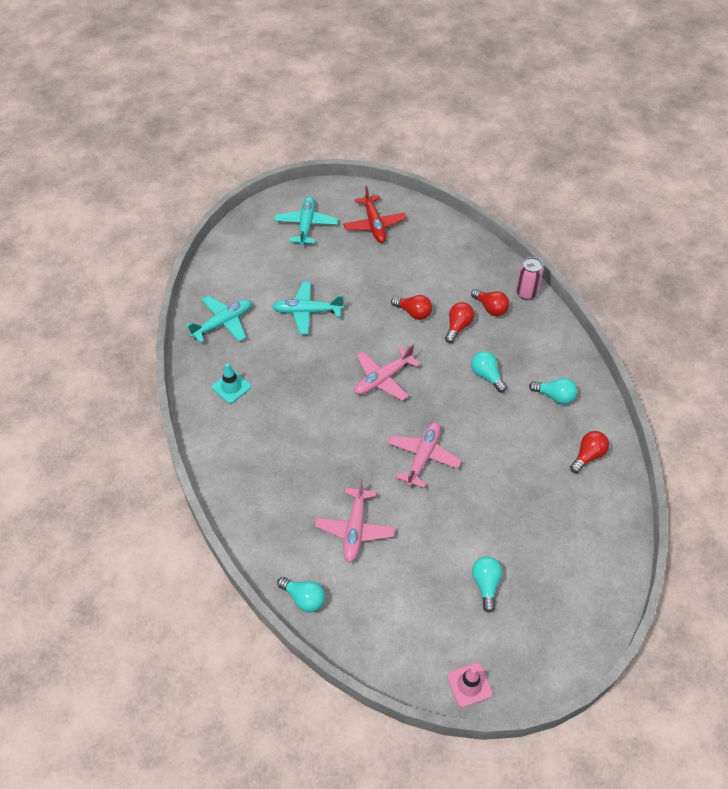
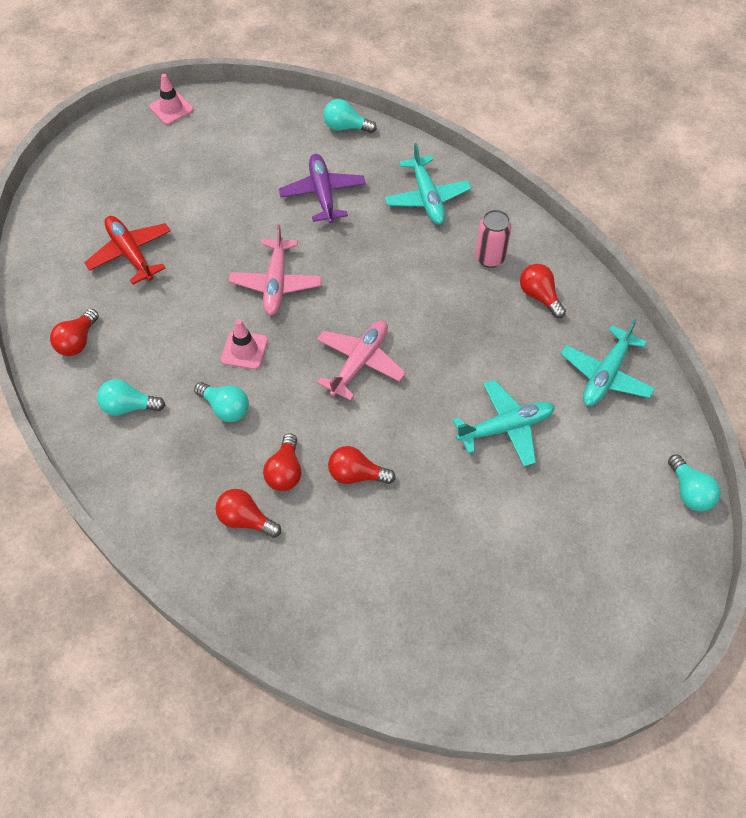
camera: 160 degrees right, 5 degrees up
turquoise traffic cone [212,363,251,403] -> red light bulb [520,264,566,318]
turquoise plane [274,196,338,246] -> turquoise plane moved to [385,143,471,224]
pink plane [315,479,395,562] -> purple plane [279,154,366,223]
red plane [343,186,406,243] -> red plane moved to [84,216,171,284]
turquoise light bulb [472,556,502,613] -> turquoise light bulb moved to [668,454,721,511]
pink can [516,257,544,300] -> pink can moved to [475,210,512,268]
none -> pink traffic cone [221,319,268,370]

